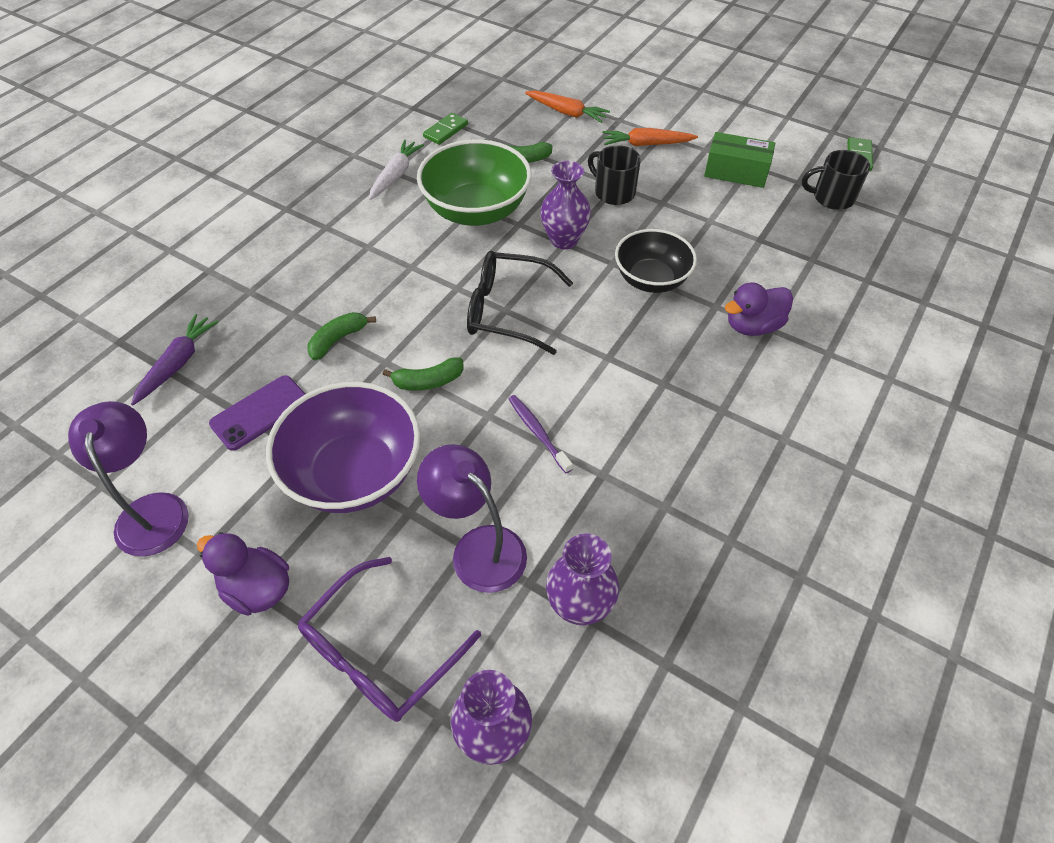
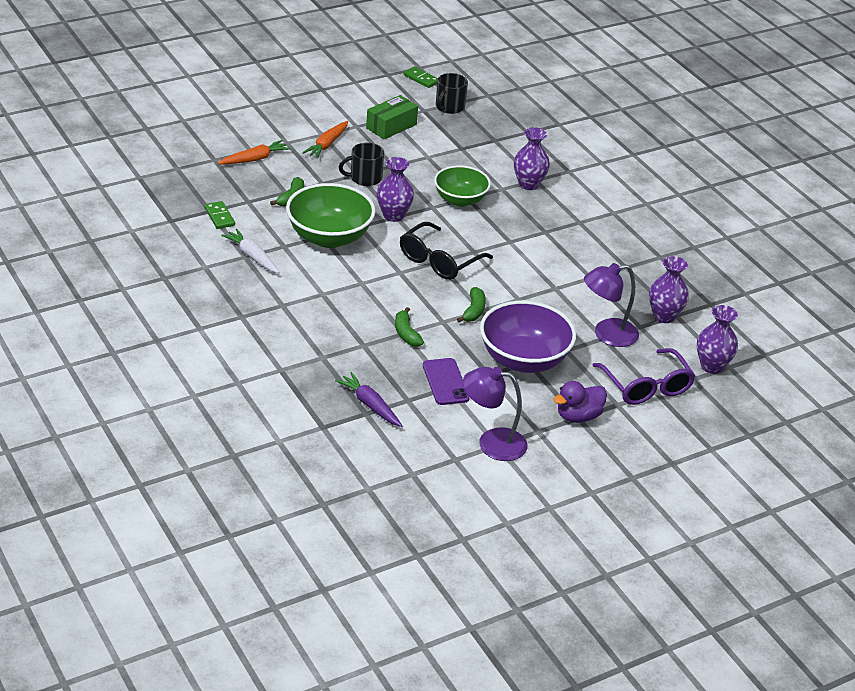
camera: 65 degrees left, 15 degrees down
purple toothbrush [509,395,573,473] -> none
black bowl [615,229,697,293] -> green bowl [434,165,491,207]
purple duck [725,283,793,336] -> purple vase [514,127,550,190]

